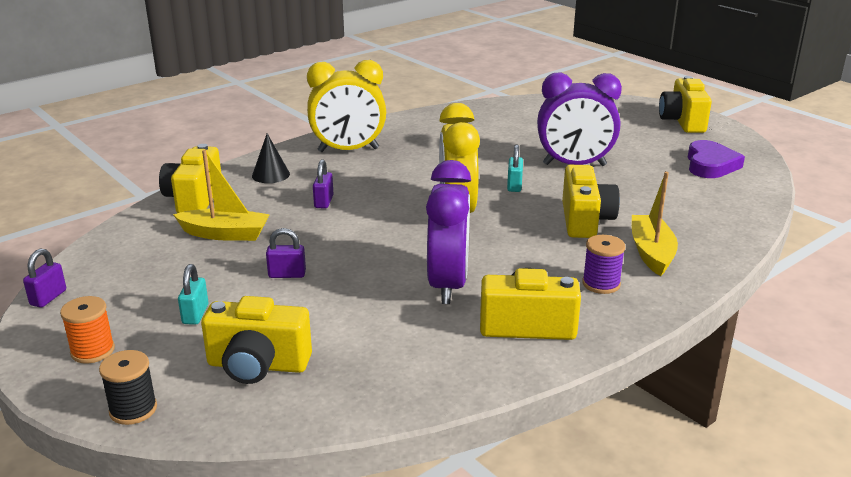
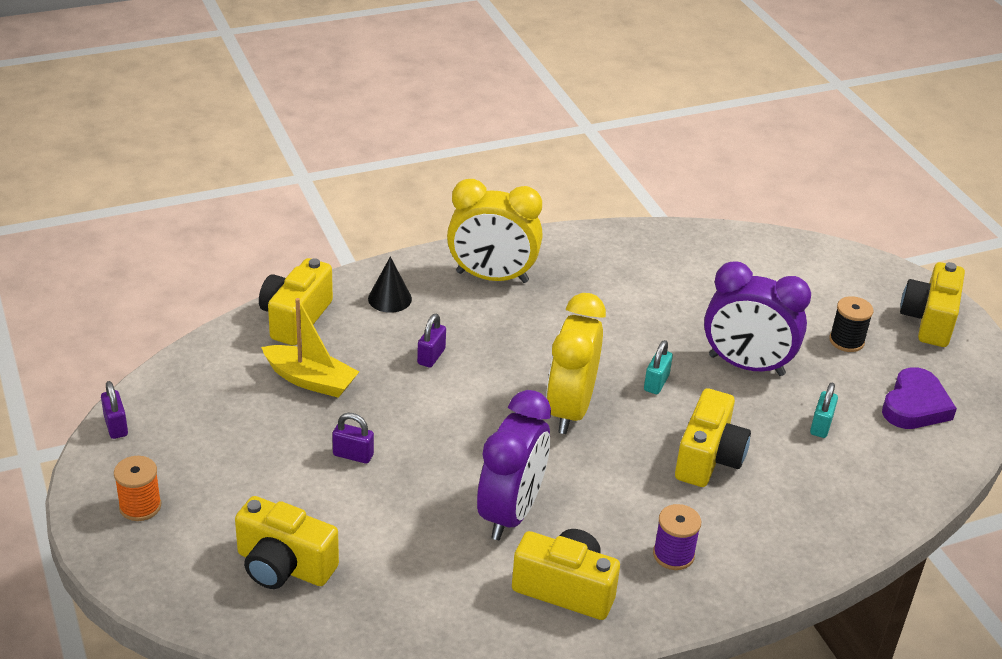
camera: 15 degrees right, 10 degrees up
purple padlock [23,248,66,308] -> purple padlock turned 60 degrees counterclockwise [101,381,128,439]
black spool [99,350,157,425] -> black spool moved to [829,296,873,352]
turquoise padlock [178,264,208,325] -> turquoise padlock moved to [810,383,838,438]
yellow boat [632,172,678,276] -> none

